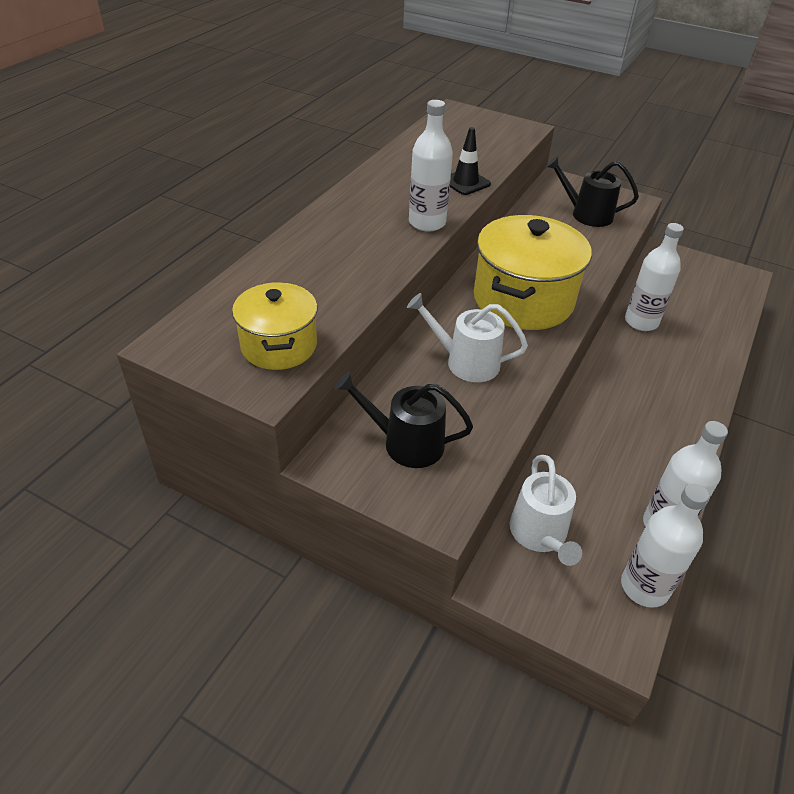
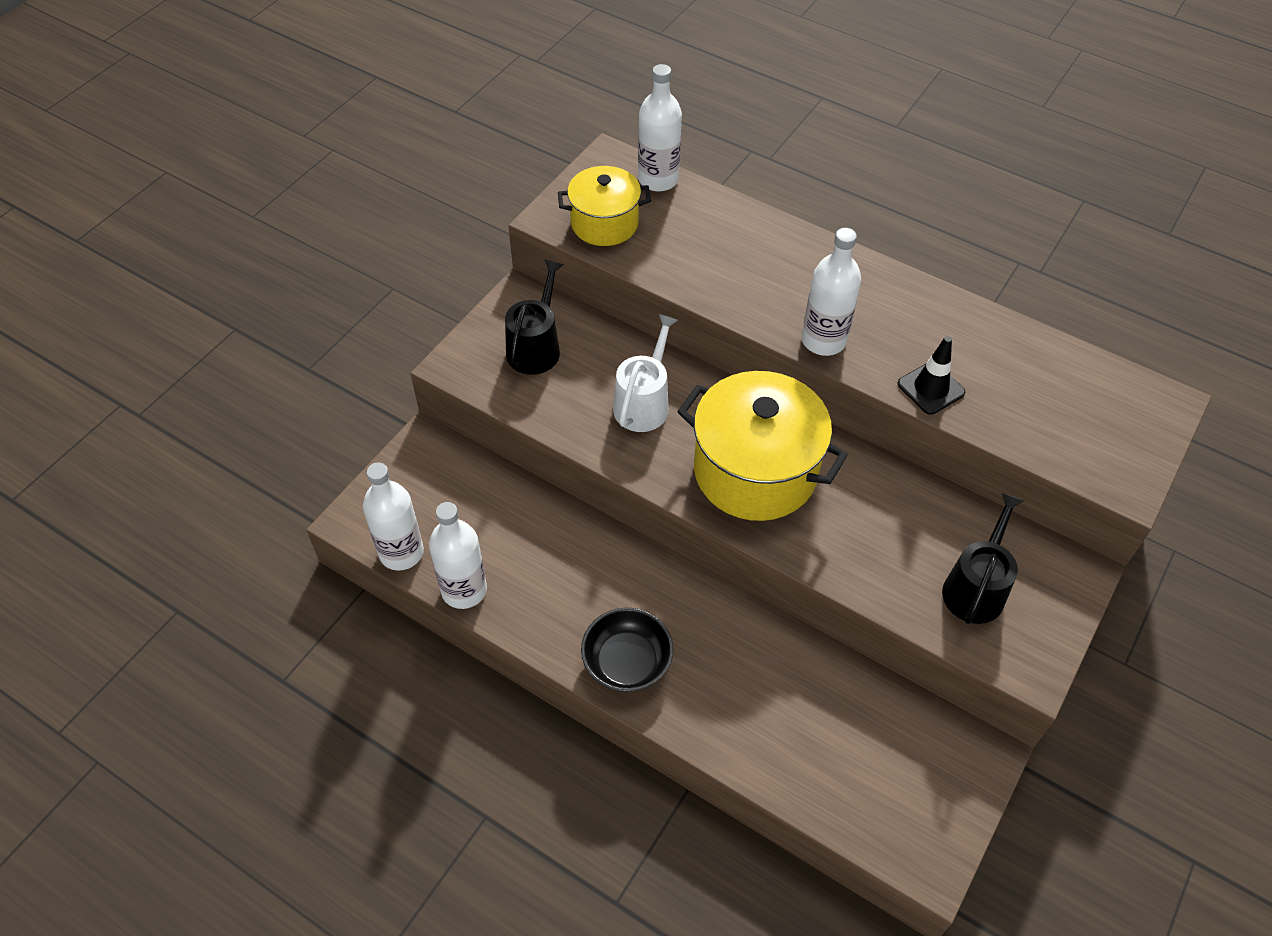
camera: 95 degrees right, 10 degrees up
white watering can [510,455,582,566] -> none
white bottle [625,223,684,331] -> white bottle moved to [638,64,682,192]
none -> black bowl [581,608,674,692]

